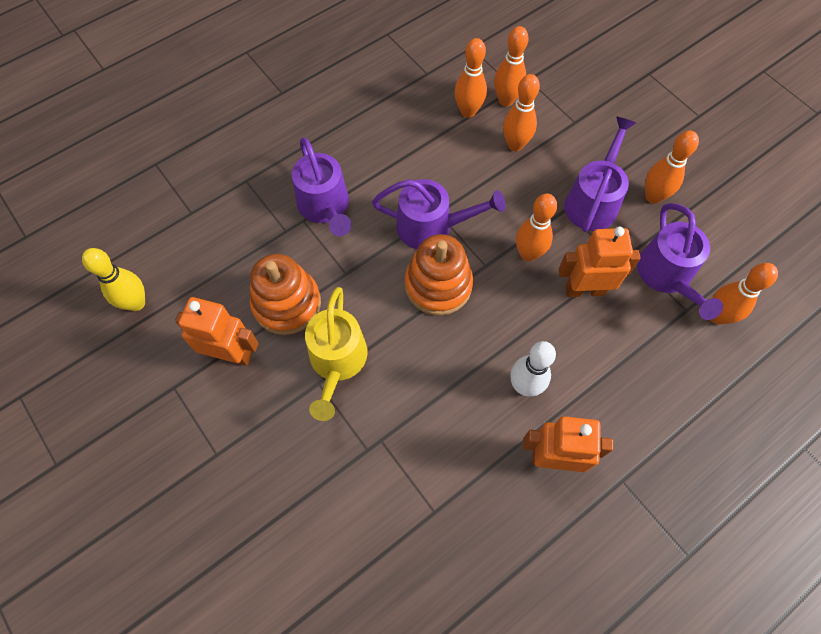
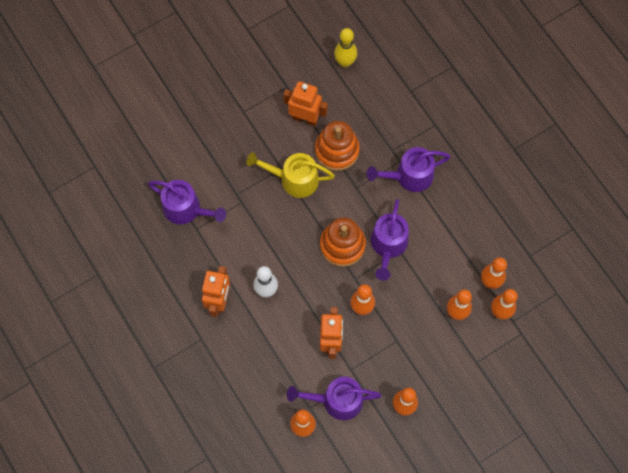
camera: 95 degrees right, 5 degrees up
orange robot [175,297,259,366] -> orange robot turned 90 degrees counterclockwise [284,81,328,126]
purple watering can [564,116,636,232] -> purple watering can moved to [148,180,226,224]

